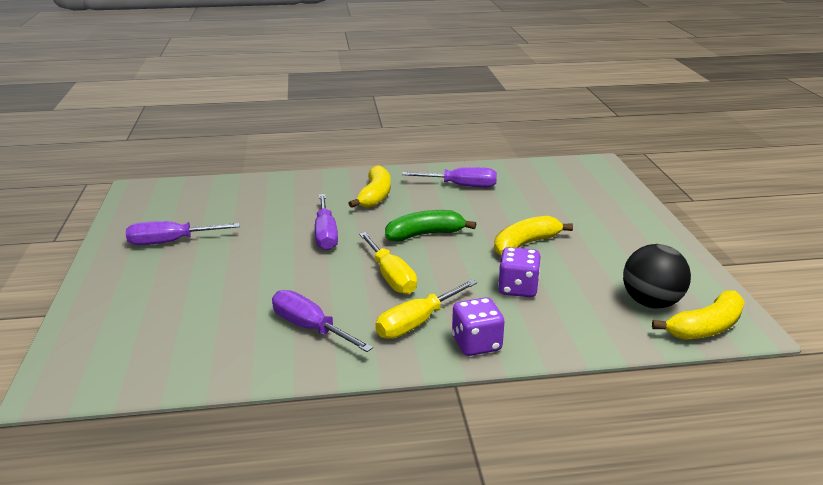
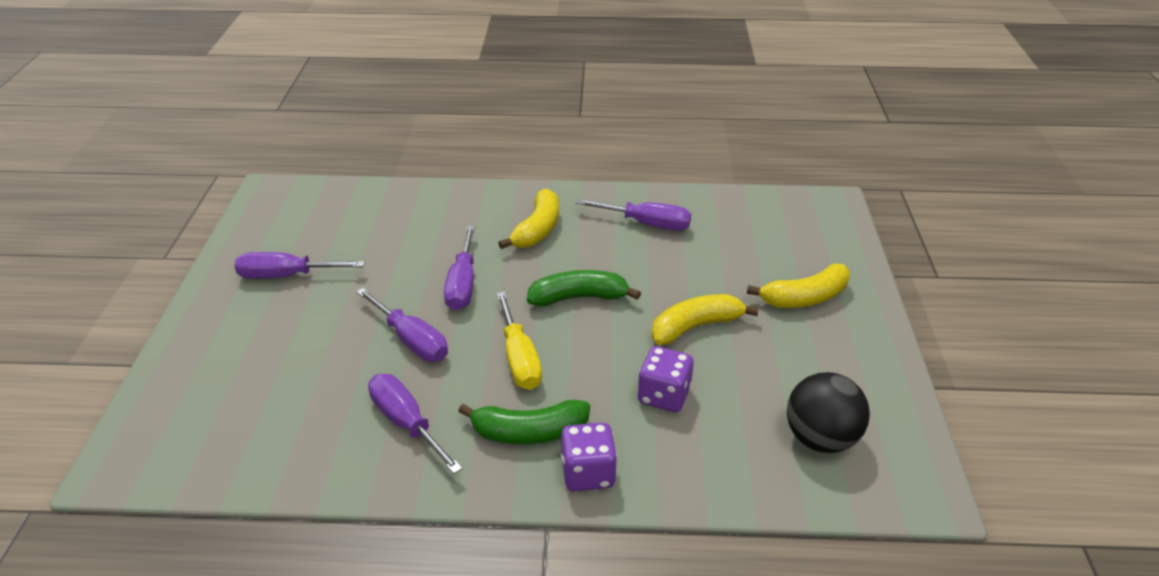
camera: 10 degrees right, 10 degrees up
yellow screwdriver [375,279,477,339] -> green banana [458,399,590,444]
yellow banana [652,290,745,340] -> yellow banana moved to [747,263,850,308]
none -> purple screwdriver [356,288,448,362]

